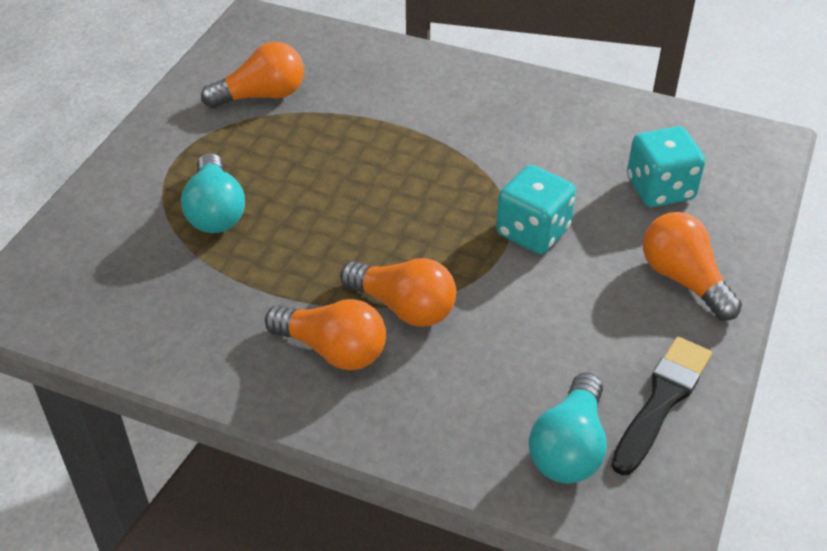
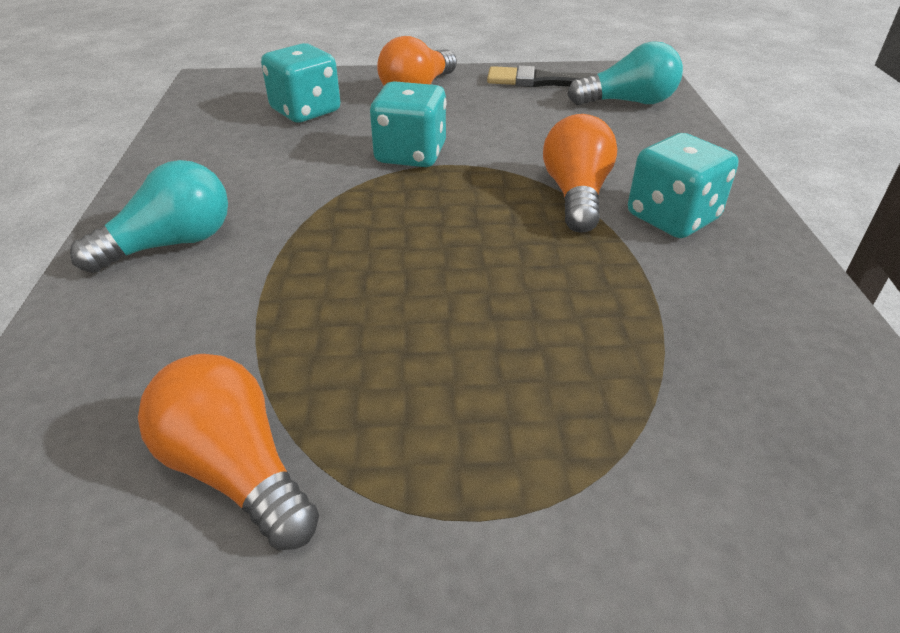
camera: 115 degrees left, 5 degrees down
turquoise light bulb [181,153,245,233] -> turquoise light bulb moved to [70,160,228,273]
orange light bulb [265,299,386,370] -> turquoise dice [628,133,738,238]

